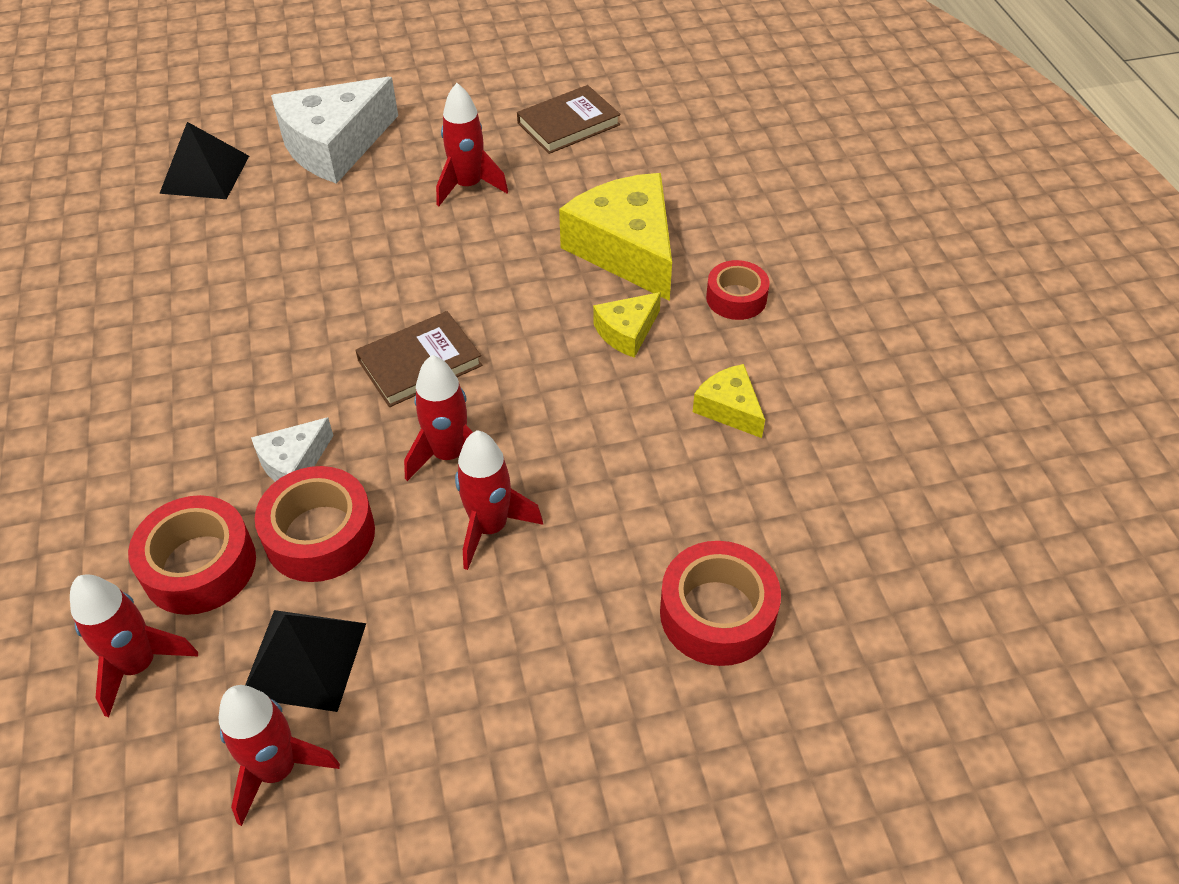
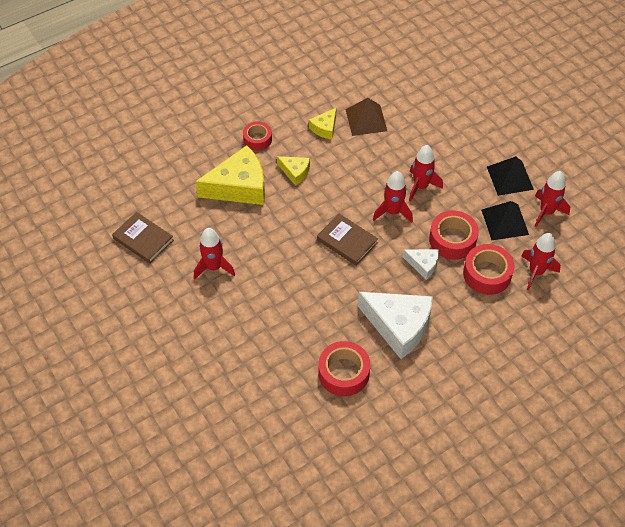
camera: 110 degrees left, 5 degrees up
black pyramid [159,122,249,199] -> black pyramid moved to [487,156,534,196]
white cheese [271,77,398,184] -> white cheese moved to [358,292,433,359]
yellow cheese [559,173,672,301] -> yellow cheese turned 150 degrees counterclockwise [195,145,265,205]
red tape [660,541,781,666] -> red tape moved to [318,341,370,396]
none -> brown pyramid [345,98,387,136]

